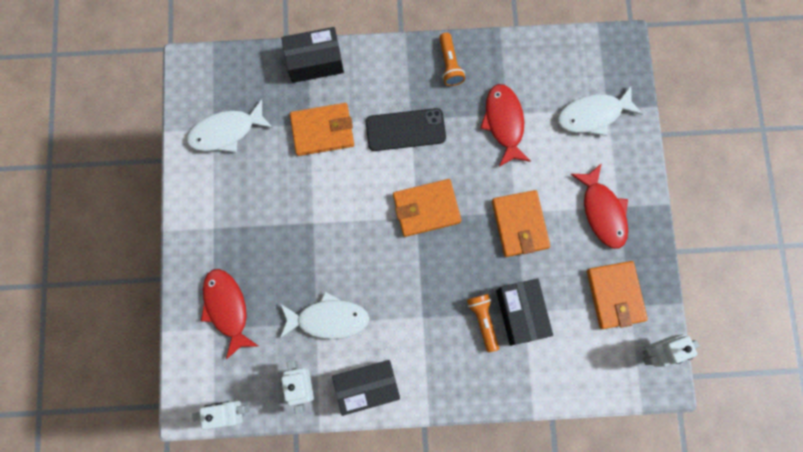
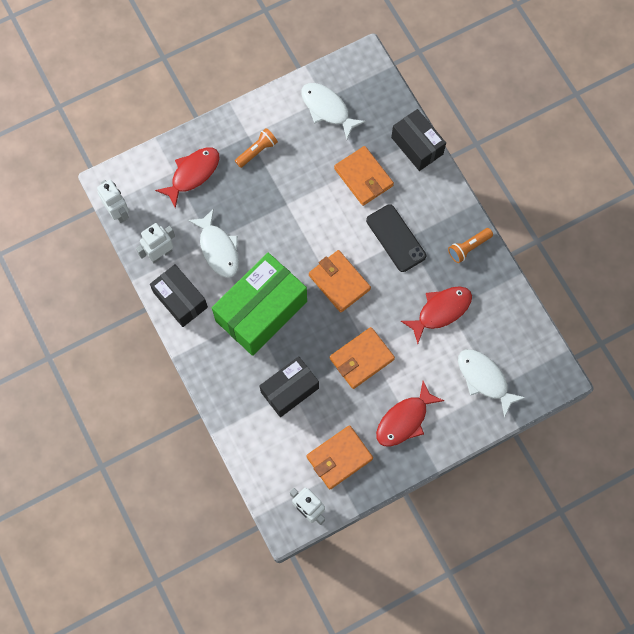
camera: 65 degrees right, 5 degrees down
orange flashlight [467,294,499,352] -> orange flashlight moved to [235,128,278,168]
none -> green box [212,253,307,356]

